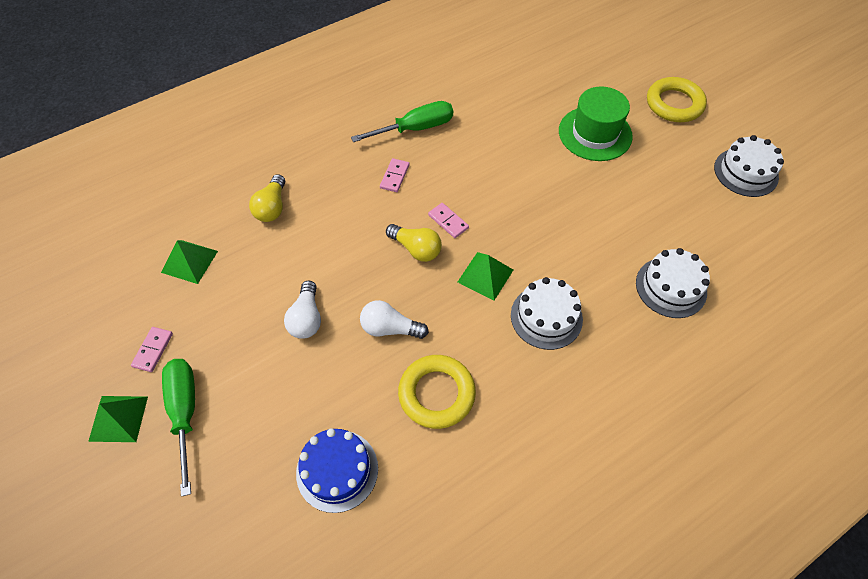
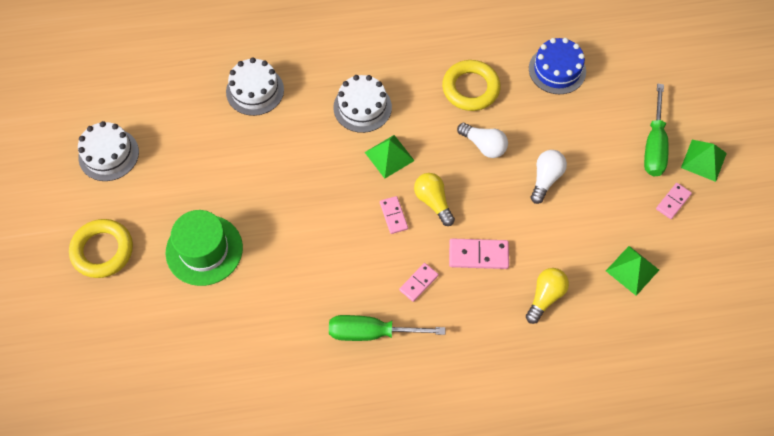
camera: 155 degrees left, 5 degrees up
none -> pink domino [449,238,509,269]

